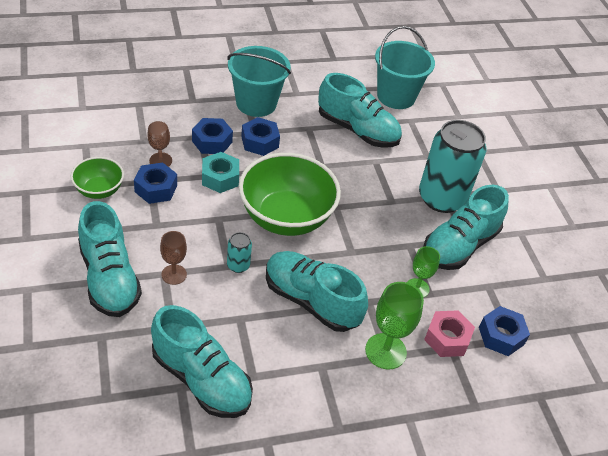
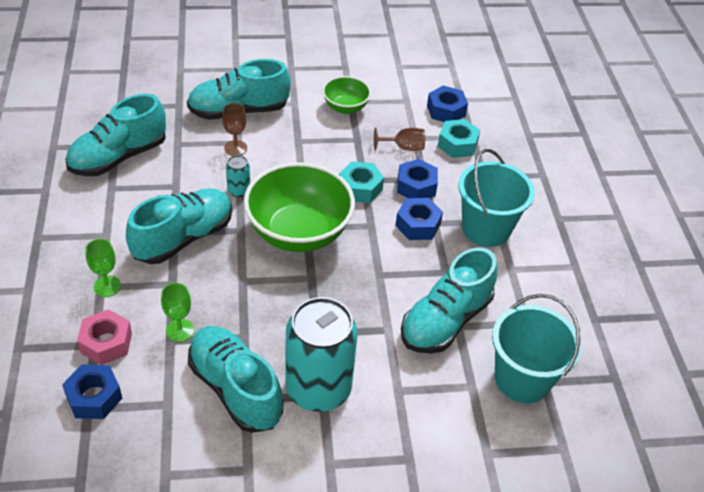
camera: 100 degrees right, 0 degrees up
blue nut [134,163,177,204] -> blue nut moved to [427,86,468,122]
green goblet [365,282,424,370] -> green goblet [85,239,121,297], size x0.63
none -> turquoise nut [437,119,480,158]

